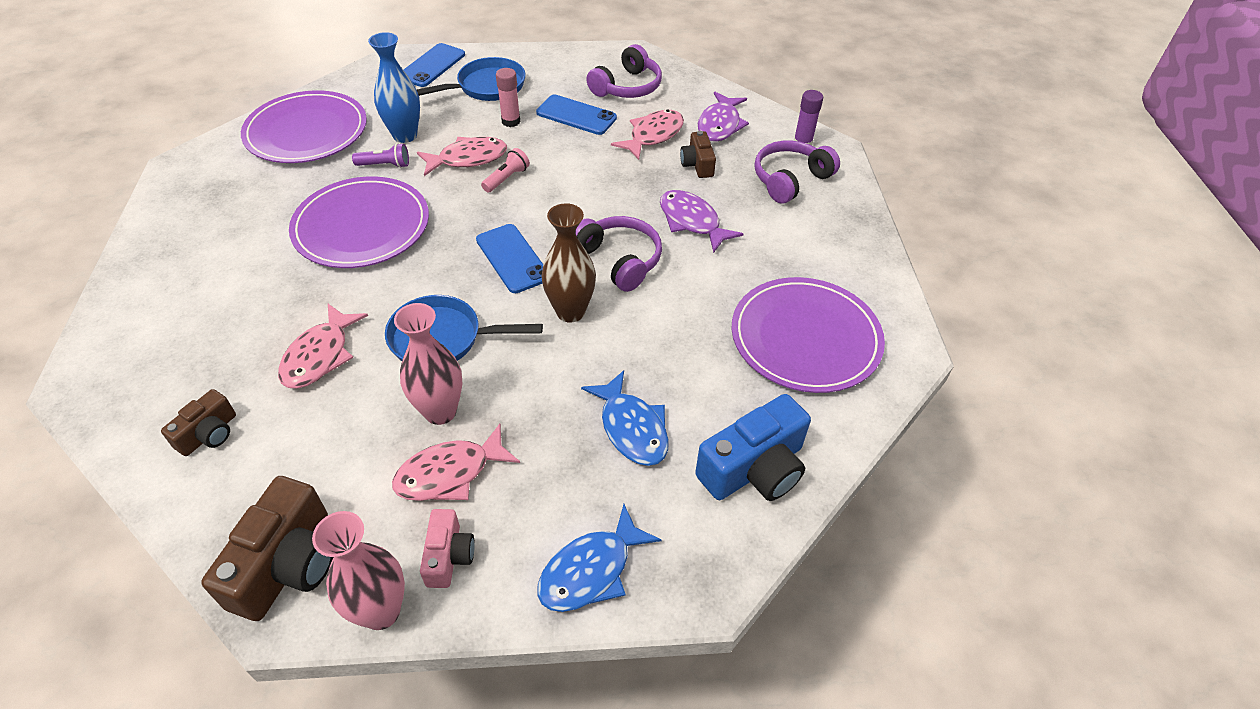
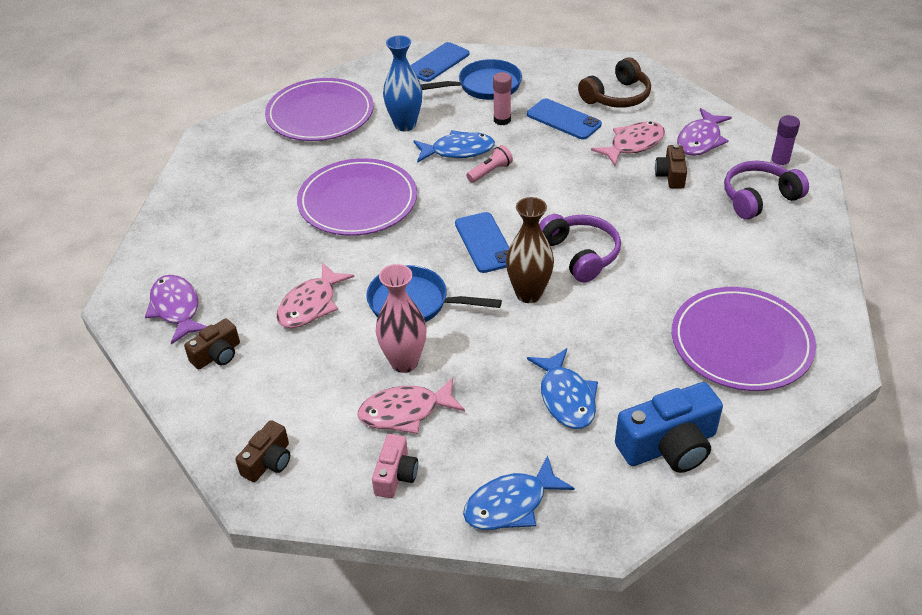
camera: 15 degrees right, 5 degrees down
brown camera [201,476,333,621] -> brown camera [235,420,290,482], size x0.56
pink vase [312,511,405,630] -> none
purple flashlight [352,143,409,168] -> none
pink fish [417,137,507,176] -> blue fish [414,130,495,163]
purple headphones [586,44,662,98] -> brown headphones [578,57,651,108]
purple fish [660,190,743,253] -> purple fish moved to [145,275,207,345]

